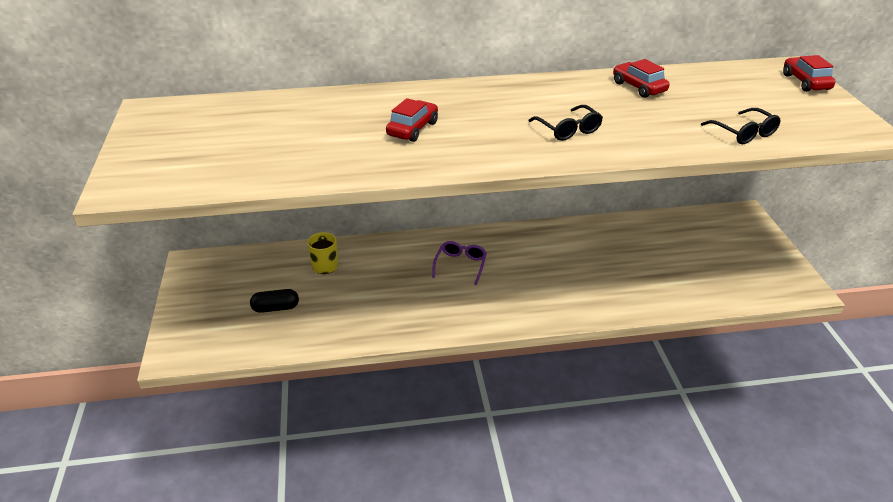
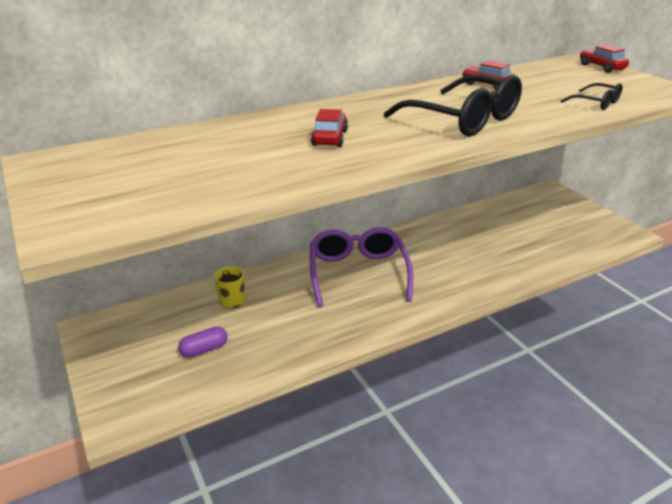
camera: 20 degrees left, 5 degrees down
black capsule [250,289,299,313] -> purple capsule [178,326,228,358]
purple glasses [432,241,487,285] -> purple glasses [310,227,413,307], size x2.09
black glasses [529,105,603,141] -> black glasses [384,75,522,136], size x2.09

